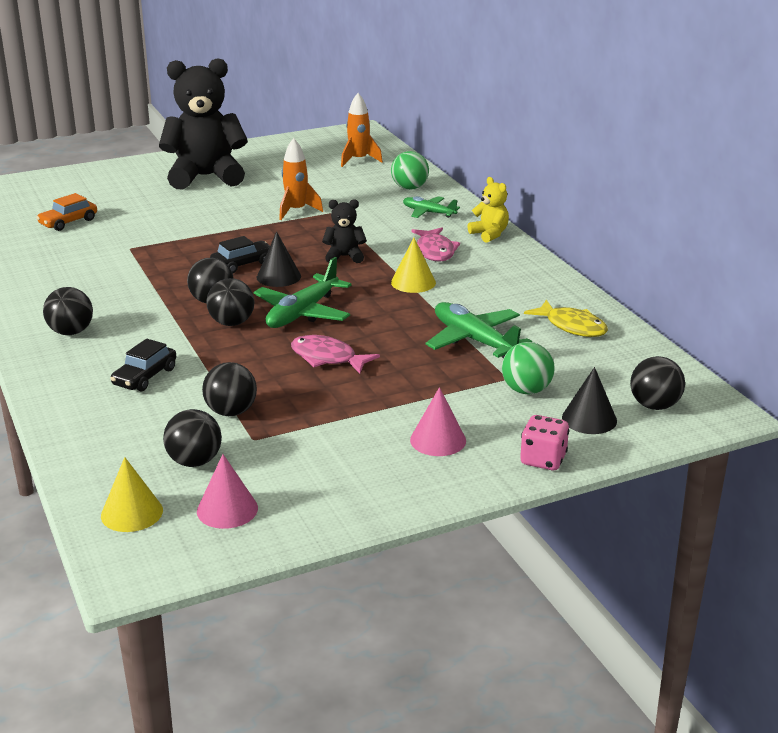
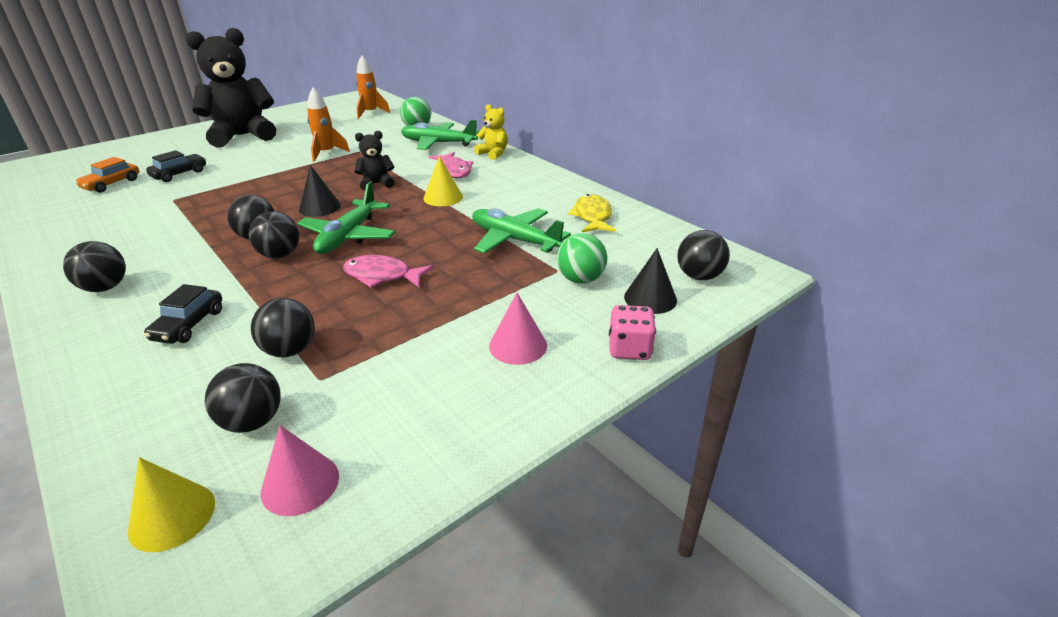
camera: 15 degrees left, 5 degrees up
black car [210,236,270,273] -> black car moved to [146,150,206,182]
green plane [403,196,460,218] -> green plane [401,120,479,150], size x1.63
yellow fish [524,300,608,337] -> yellow fish turned 120 degrees counterclockwise [568,194,616,232]

